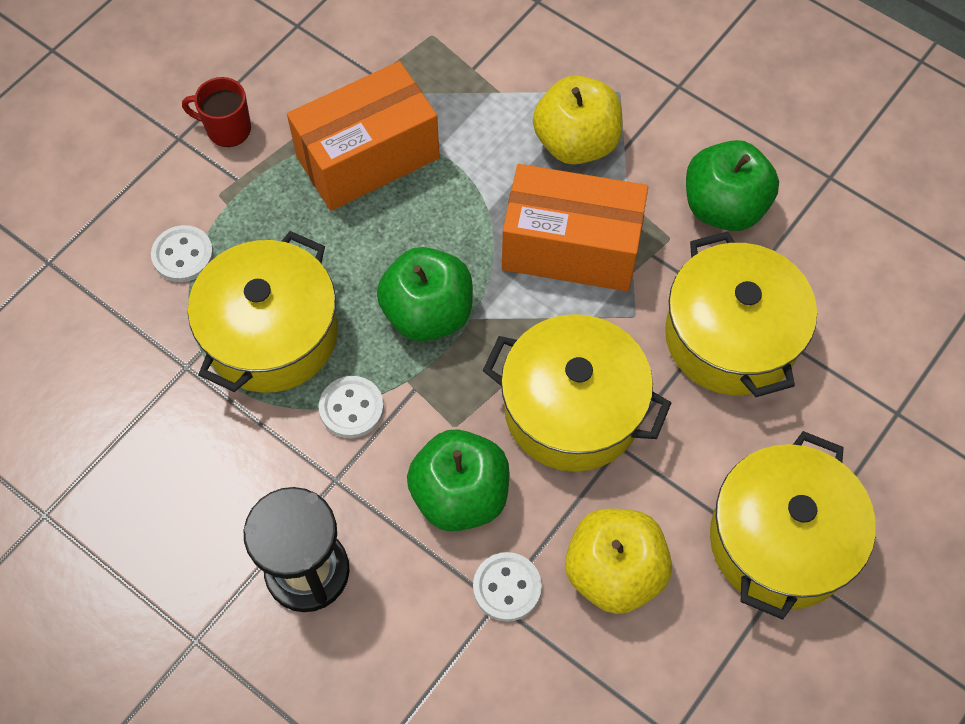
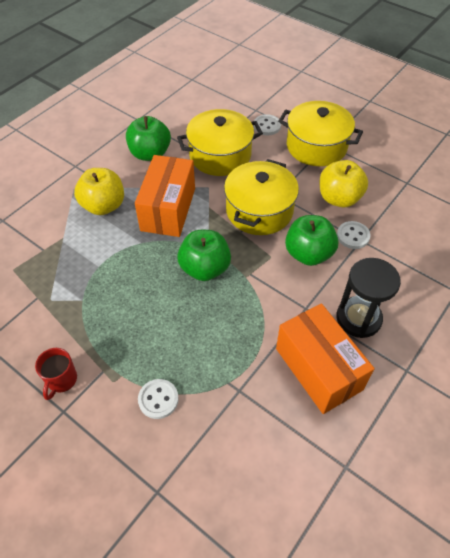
camera: 90 degrees left, 10 degrees down
yellow pot [188,231,338,393] -> none
orange box [287,61,439,211] -> orange box moved to [276,303,375,414]
white button [319,376,384,438] -> white button moved to [253,114,281,135]

